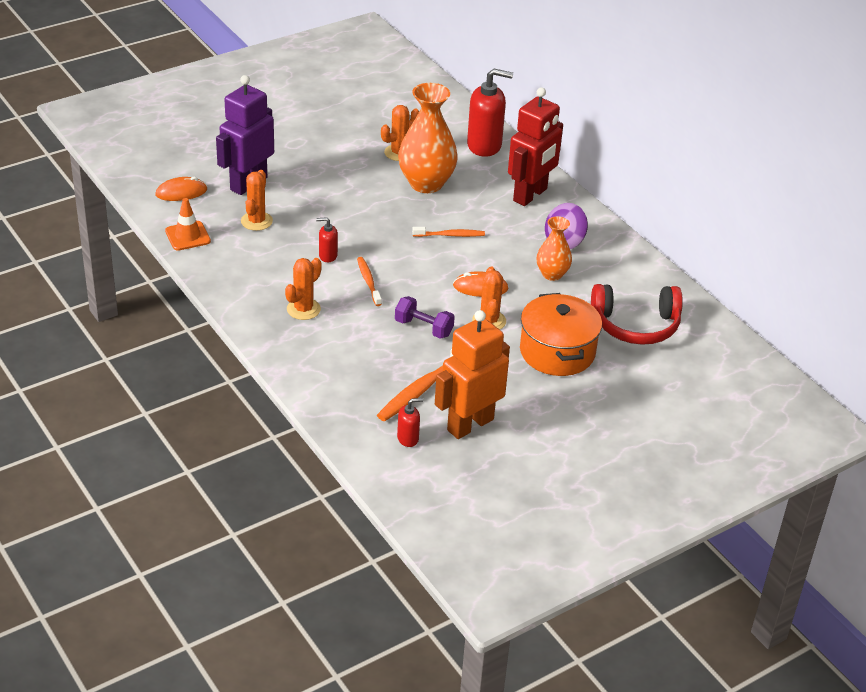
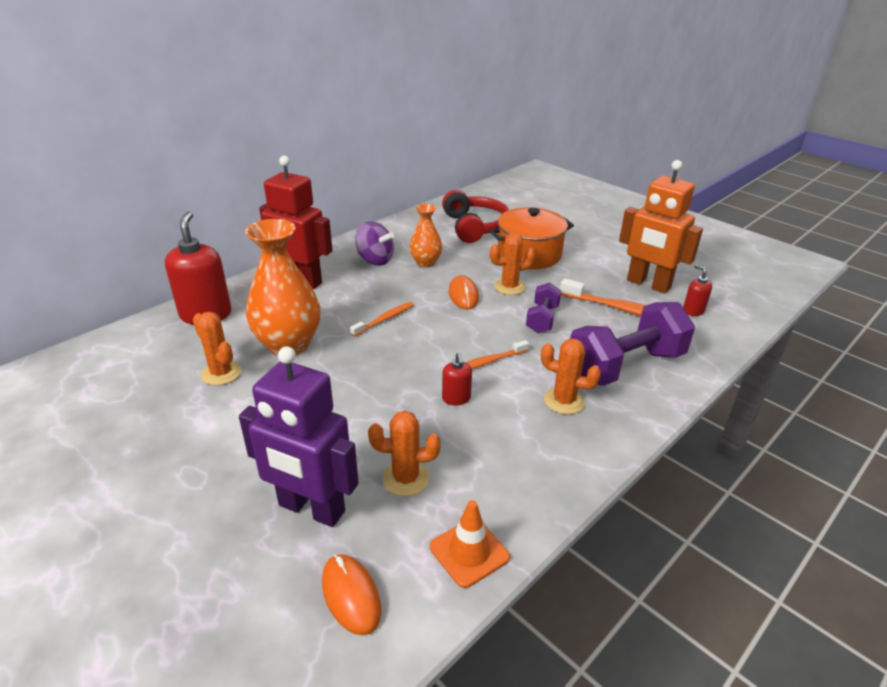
camera: 100 degrees left, 5 degrees down
orange toothbrush [412,227,485,237] -> orange toothbrush turned 60 degrees clockwise [350,302,414,337]
none -> purple dumbbell [570,302,695,386]

